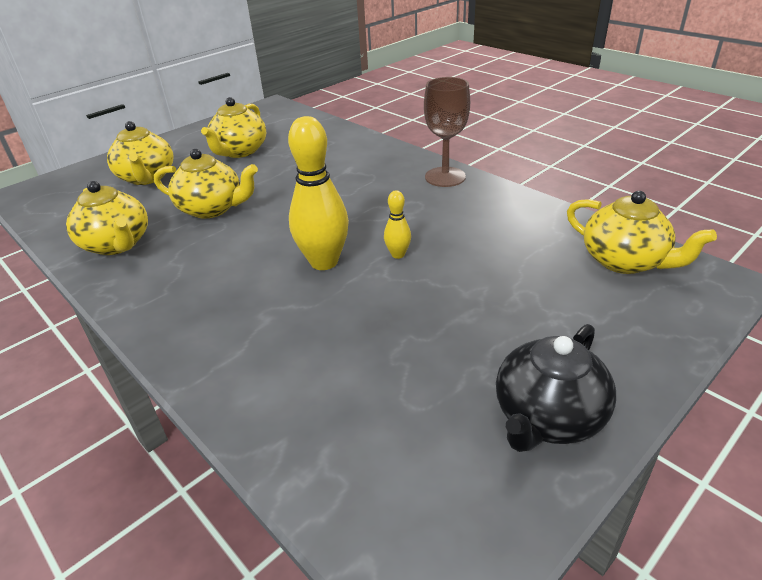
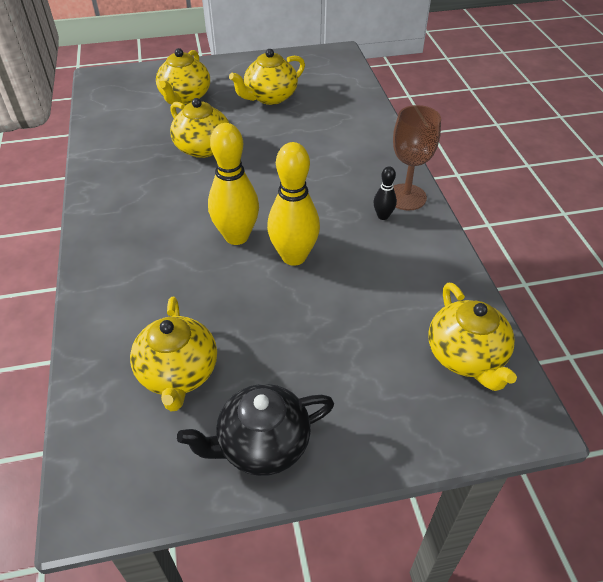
camera: 30 degrees right, 10 degrees up
yellow teapot [66,181,148,255] -> yellow teapot moved to [130,297,217,411]
yellow bowling pin [384,190,411,259] -> yellow bowling pin [267,142,320,266], size x2.08
none -> black bowling pin [373,166,397,220]

